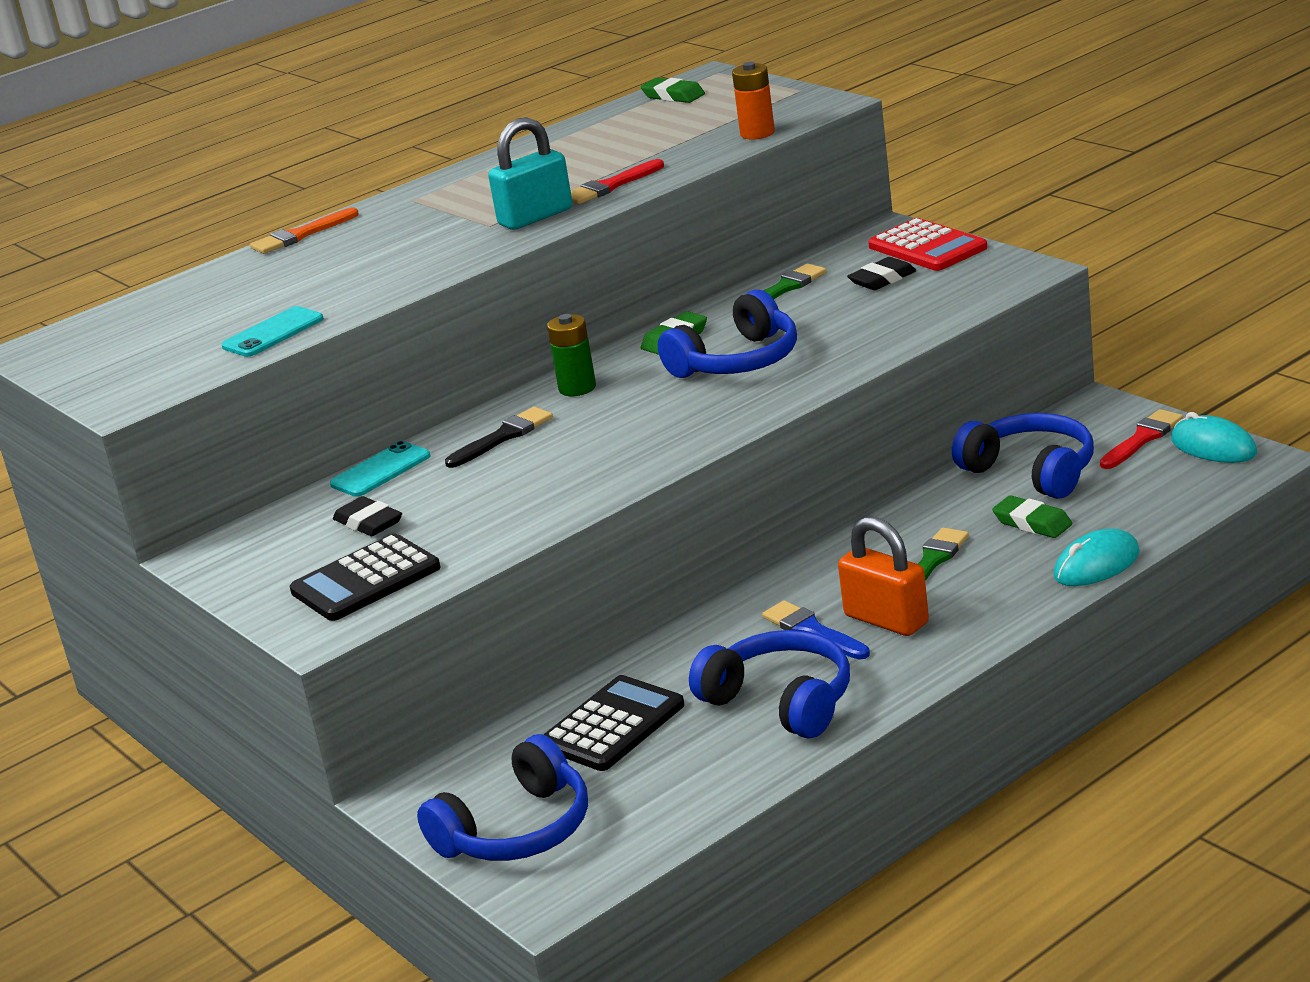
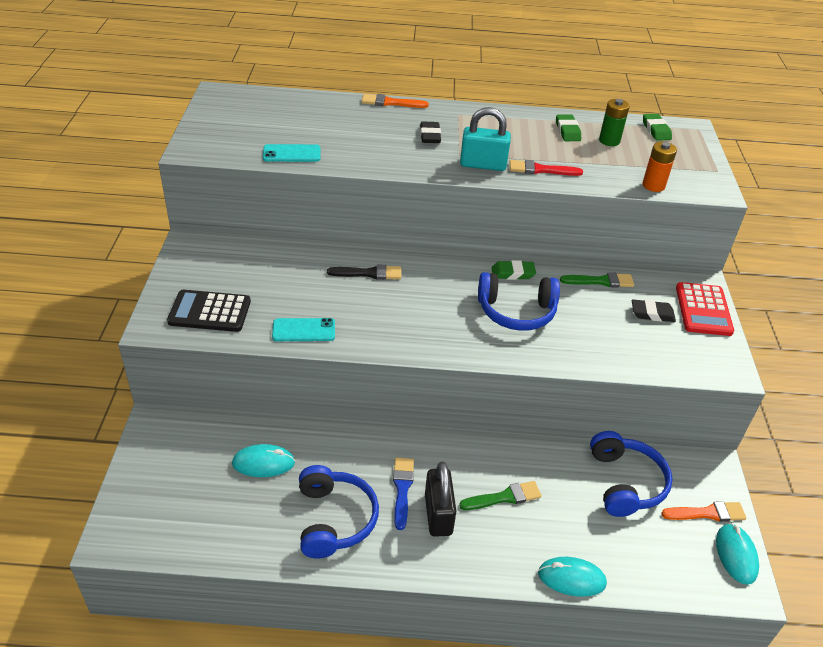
camera: 35 degrees right, 15 degrees up
turquoise phone [330,441,431,497] -> turquoise phone moved to [272,318,335,341]
black eraser [333,496,402,536] -> black eraser moved to [420,122,441,143]
blue headphones [417,734,588,861] -> none
black calculator [543,675,684,771] -> turquoise mouse [232,444,295,477]
green battery [547,314,596,396] -> green battery moved to [599,99,630,146]
orange padlock [838,517,929,636] -> black padlock [425,462,456,537]
green eraser [992,495,1072,538] -> green eraser moved to [556,114,581,141]
red brush [1100,409,1183,469] -> orange brush [661,501,746,522]

